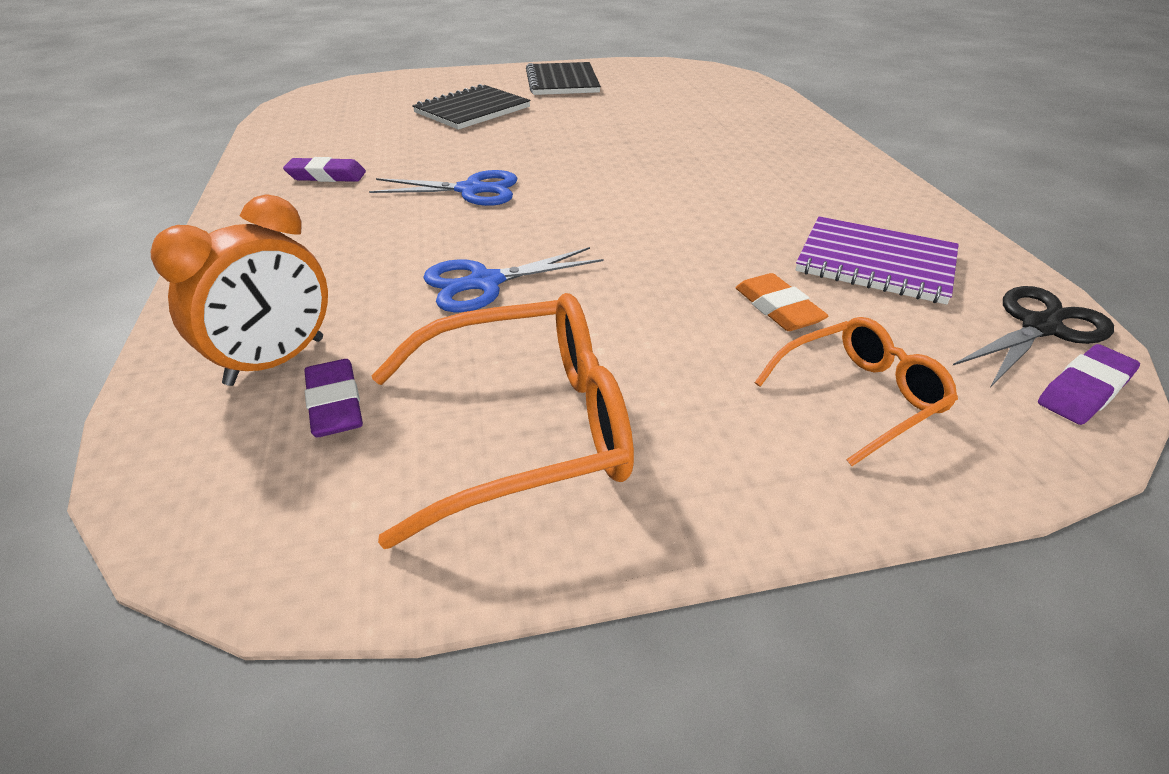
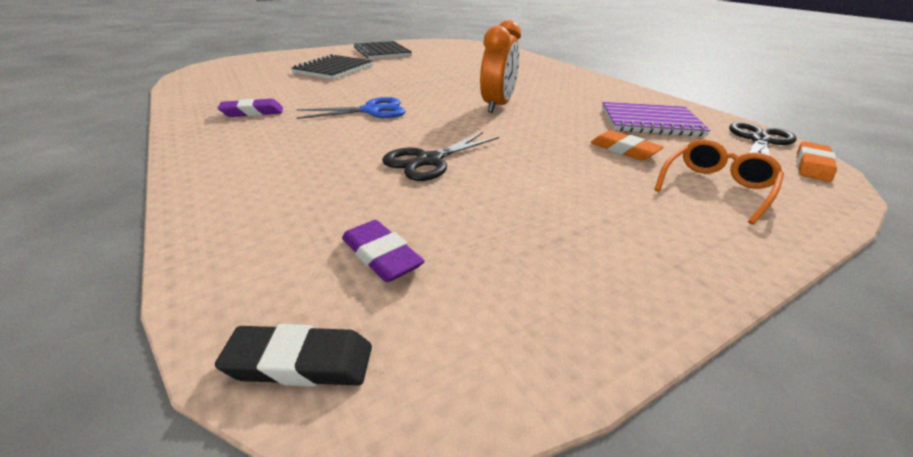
camera: 20 degrees left, 5 degrees down
orange clock [151,194,328,386] -> orange clock moved to [480,20,521,113]
orange glasses [371,293,634,549] -> none
blue scissors [423,247,604,313] -> black scissors [382,132,499,181]
purple eraser [1038,344,1140,425] -> orange eraser [796,141,837,182]
none -> black eraser [215,324,372,386]

